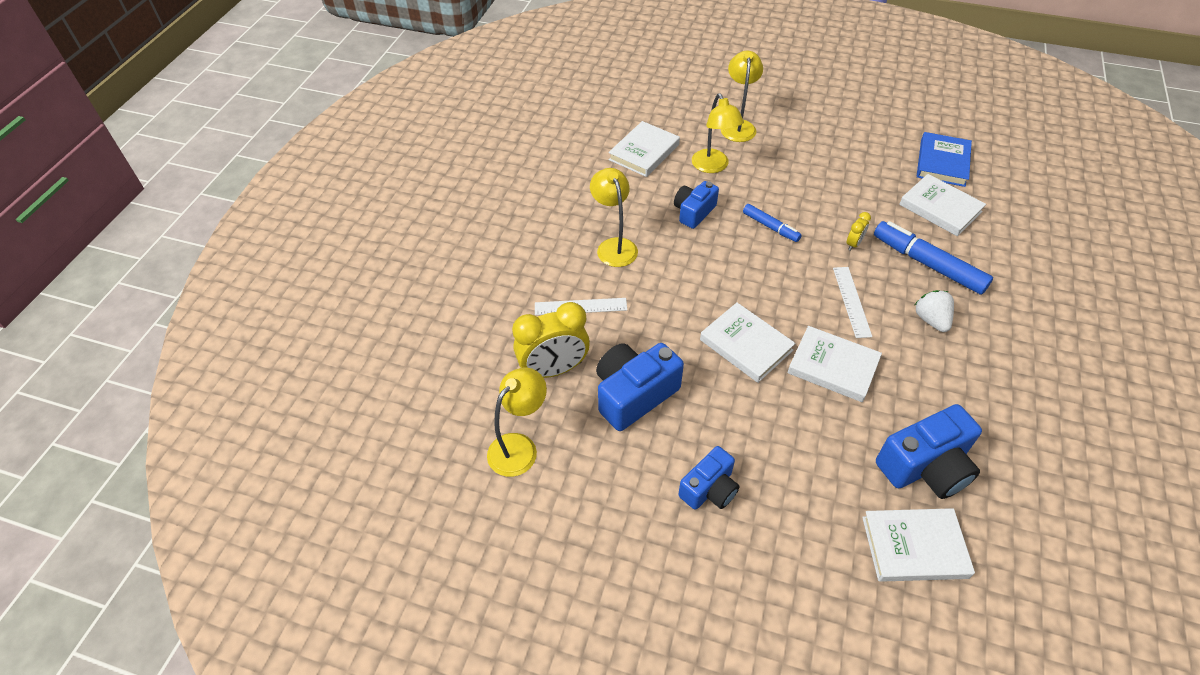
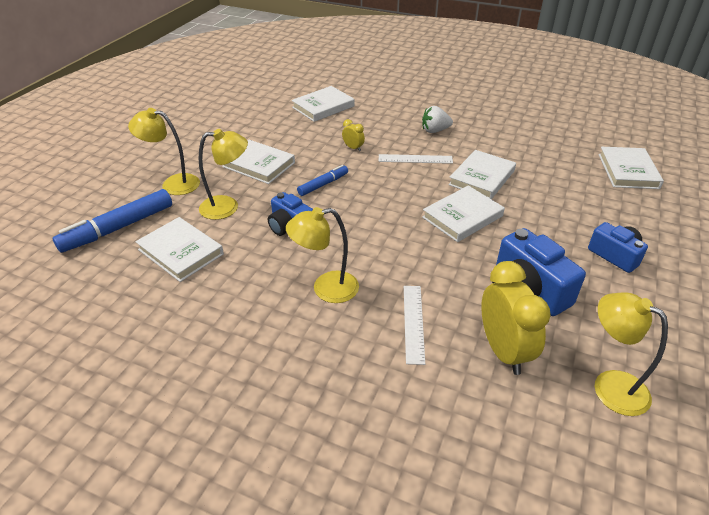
camera: 85 degrees left, 10 degrees down
blue marker [874,221,993,295] -> blue marker moved to [53,189,172,253]
blue camera [876,404,982,499] -> none
blue book [917,132,972,187] -> none
none -> white book [222,139,295,184]

